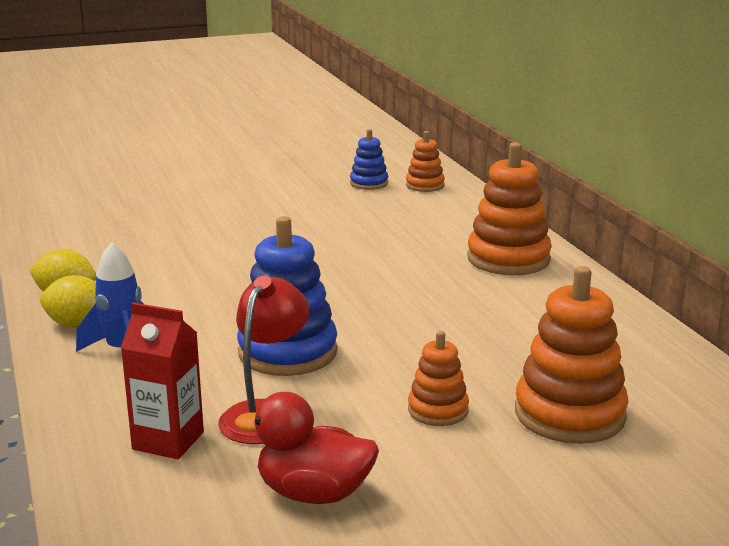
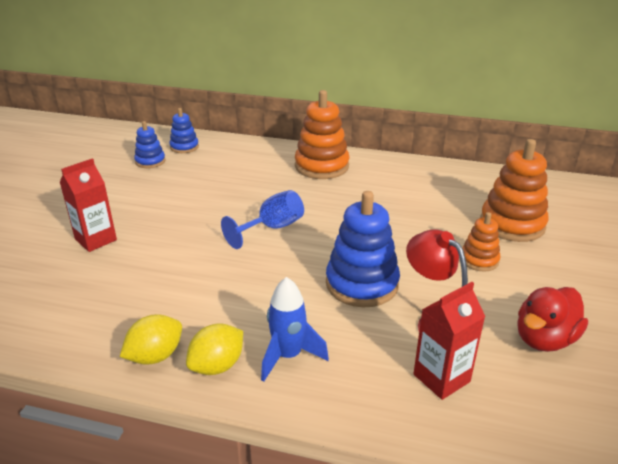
camera: 55 degrees left, 10 degrees up
orange stacking toy [406,131,445,192] -> blue stacking toy [169,108,199,153]
none -> red carton [60,158,117,252]
none -> blue goblet [221,190,304,249]

